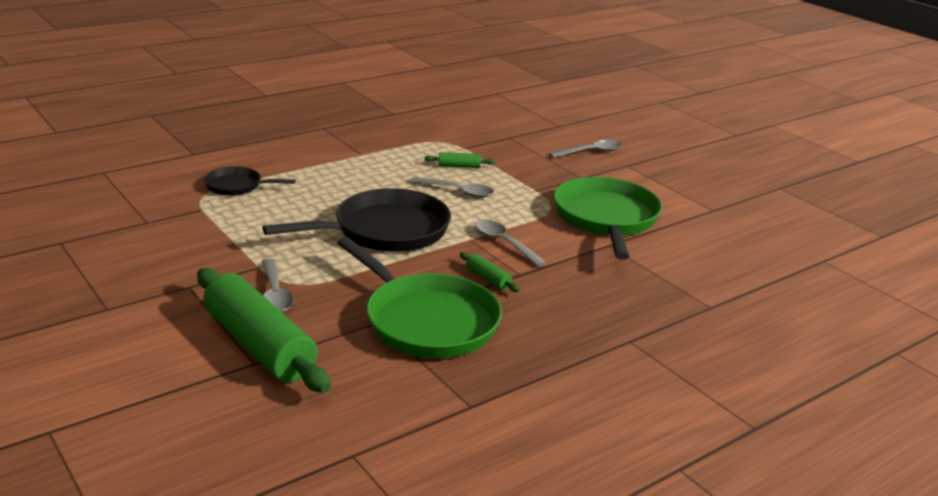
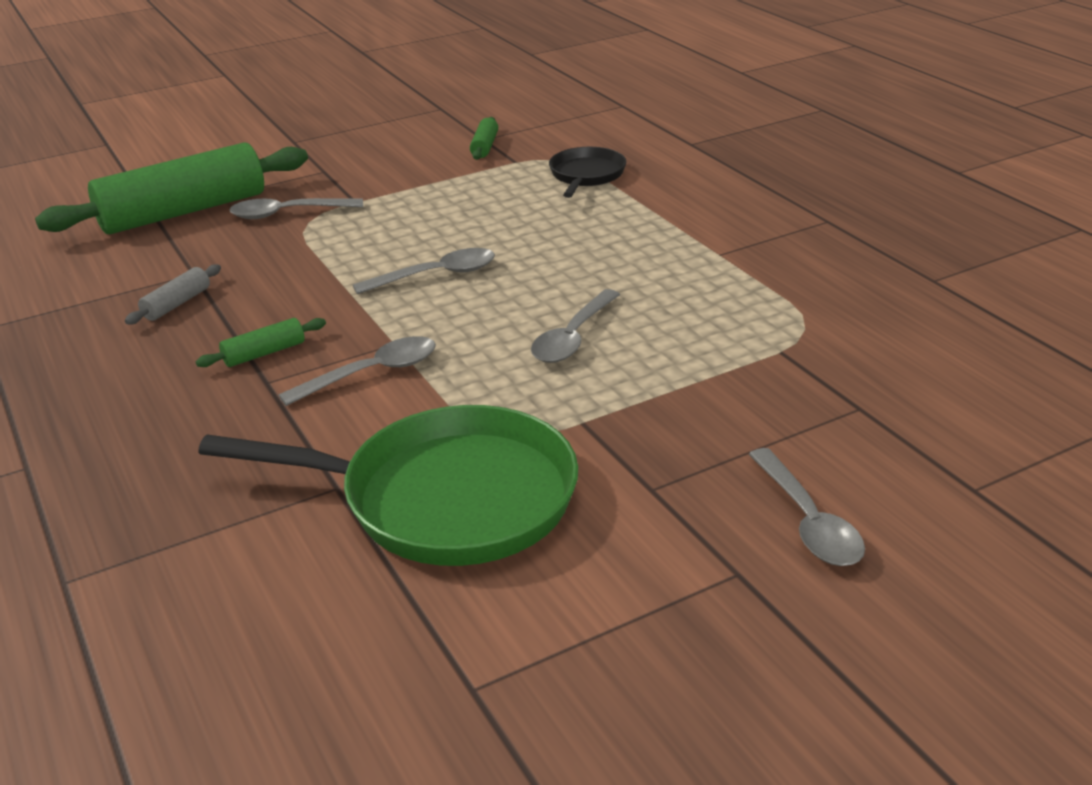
camera: 100 degrees right, 5 degrees up
black pan [262,188,451,252] -> grey spoon [353,248,495,295]
green pan [337,237,502,358] -> grey rolling pin [125,264,221,324]
green rolling pin [425,152,495,168] -> green rolling pin moved to [470,117,498,160]

